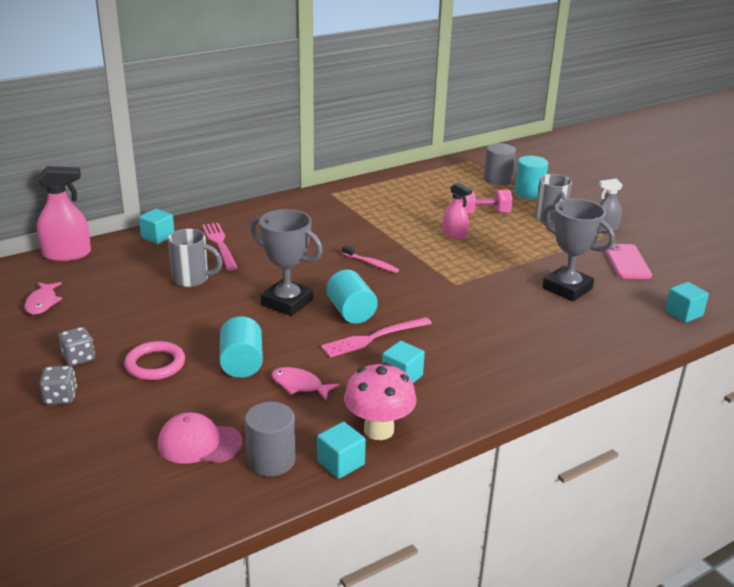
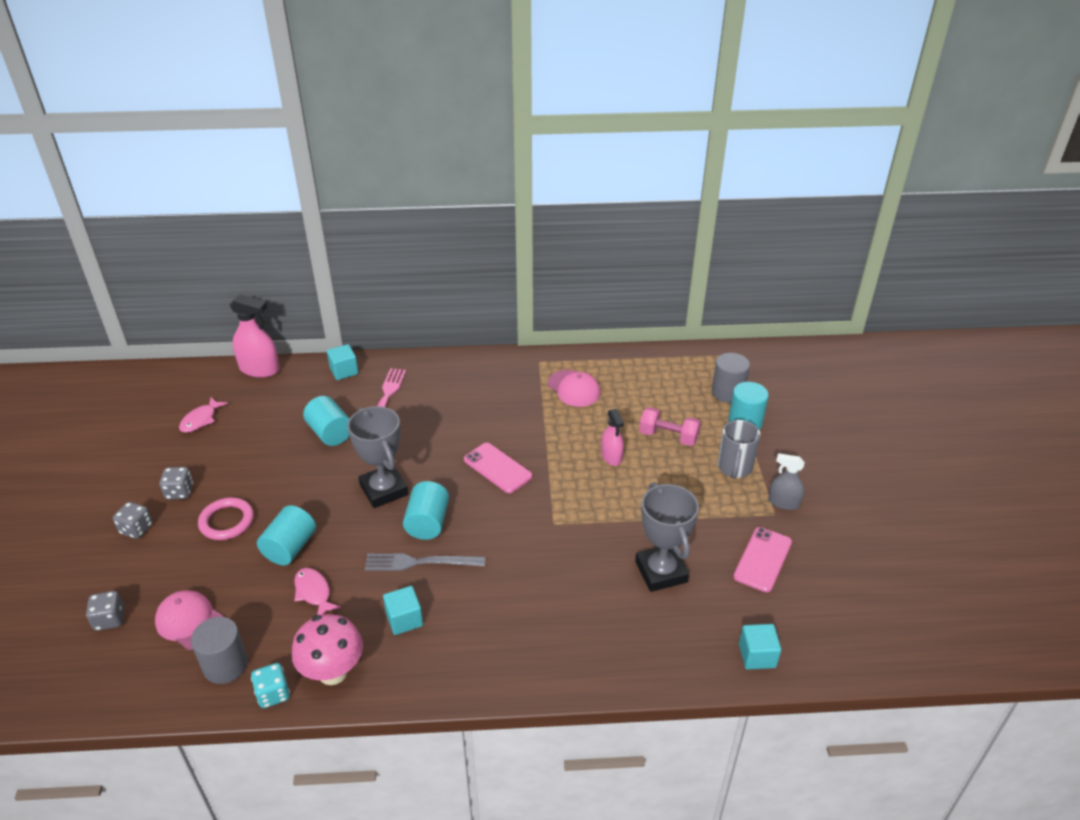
camera: 30 degrees right, 10 degrees up
grey mug [168,229,223,287] -> turquoise cylinder [303,396,350,446]
turquoise cube [317,422,366,479] -> turquoise dice [251,663,290,708]
pink fork [321,317,432,357] -> grey fork [365,554,485,571]
pink toothbrush [342,245,399,273] -> pink phone [464,443,532,493]
none -> grey dice [86,591,124,631]
none -> pink cap [548,370,600,407]

